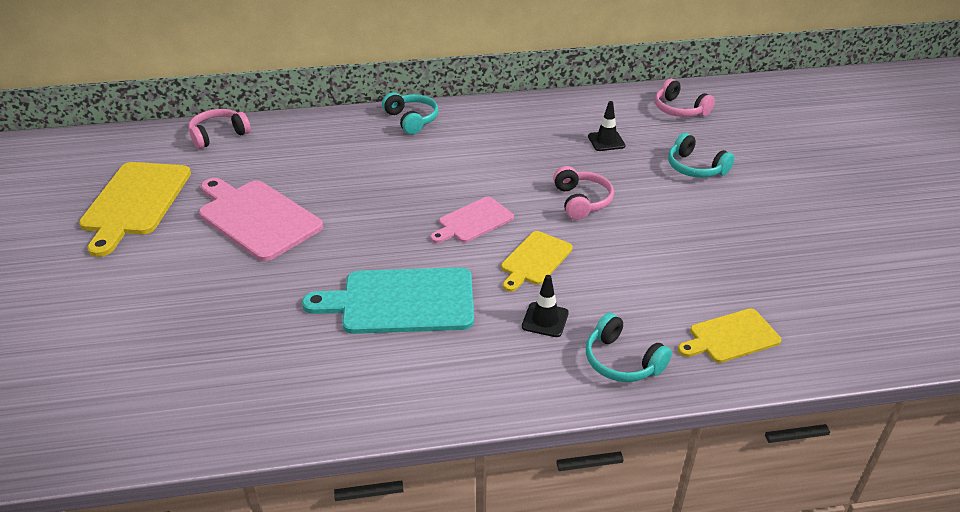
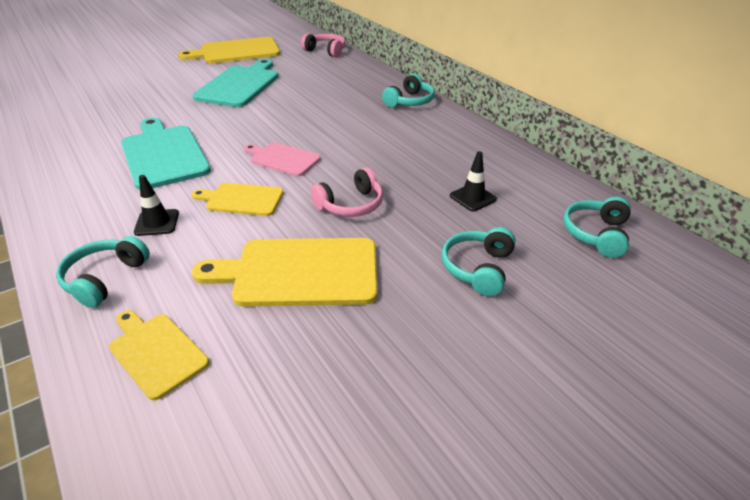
camera: 65 degrees right, 0 degrees up
pink cutting board [199,178,323,261] -> turquoise cutting board [193,59,278,107]
pink headphones [655,79,715,117] -> turquoise headphones [563,196,631,258]
none -> yellow cutting board [192,238,377,307]

